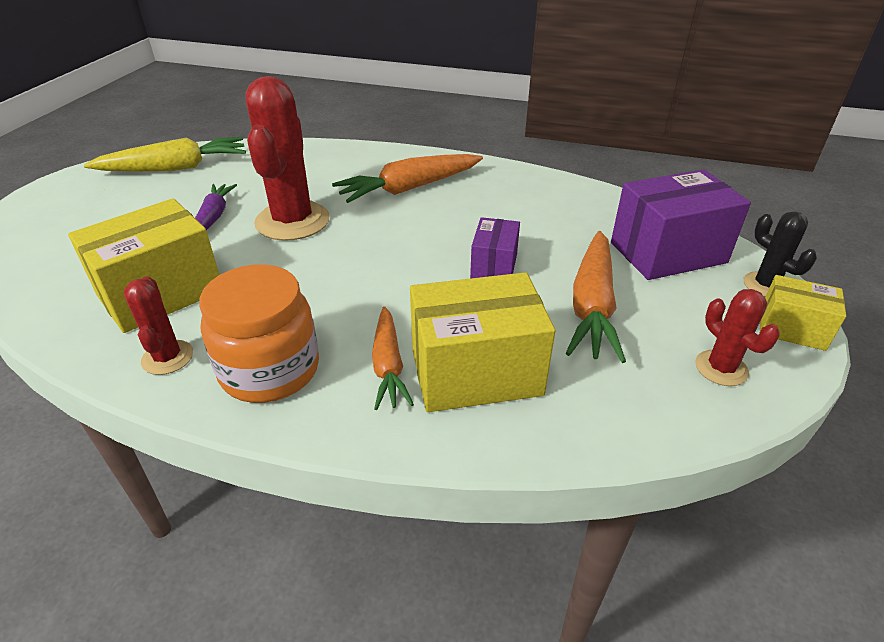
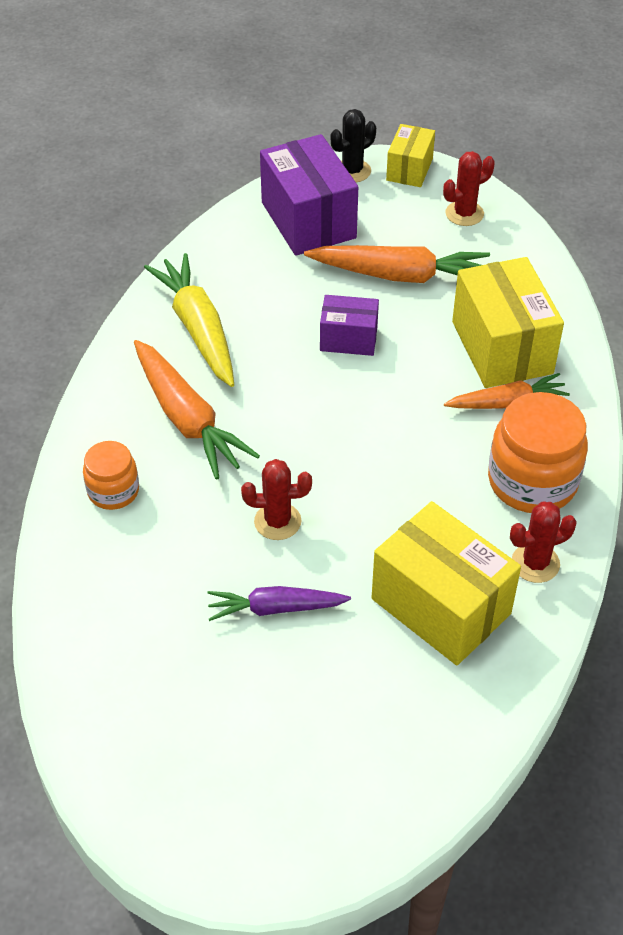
camera: 95 degrees left, 10 degrees up
yellow carrot [84,137,246,172] -> yellow carrot moved to [144,253,234,387]
red cactus [245,76,329,241] -> red cactus [241,459,312,540], size x0.51
none -> orange jar [83,441,139,510]

